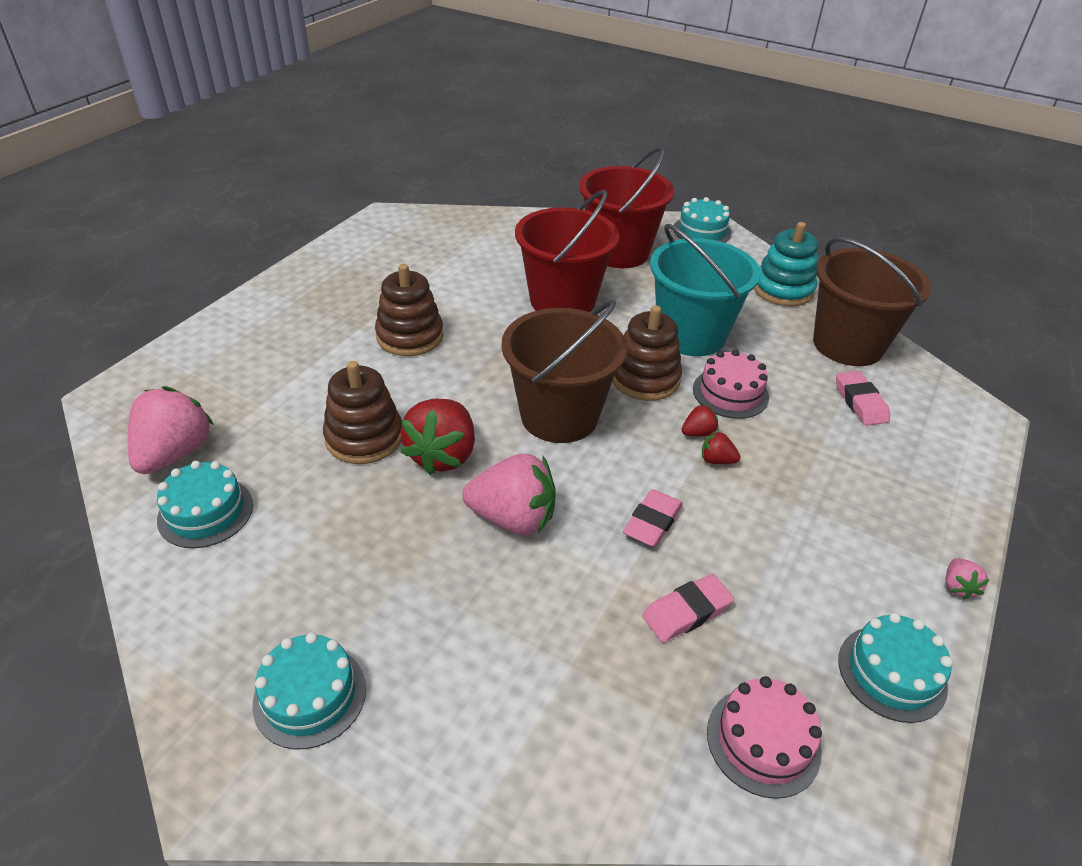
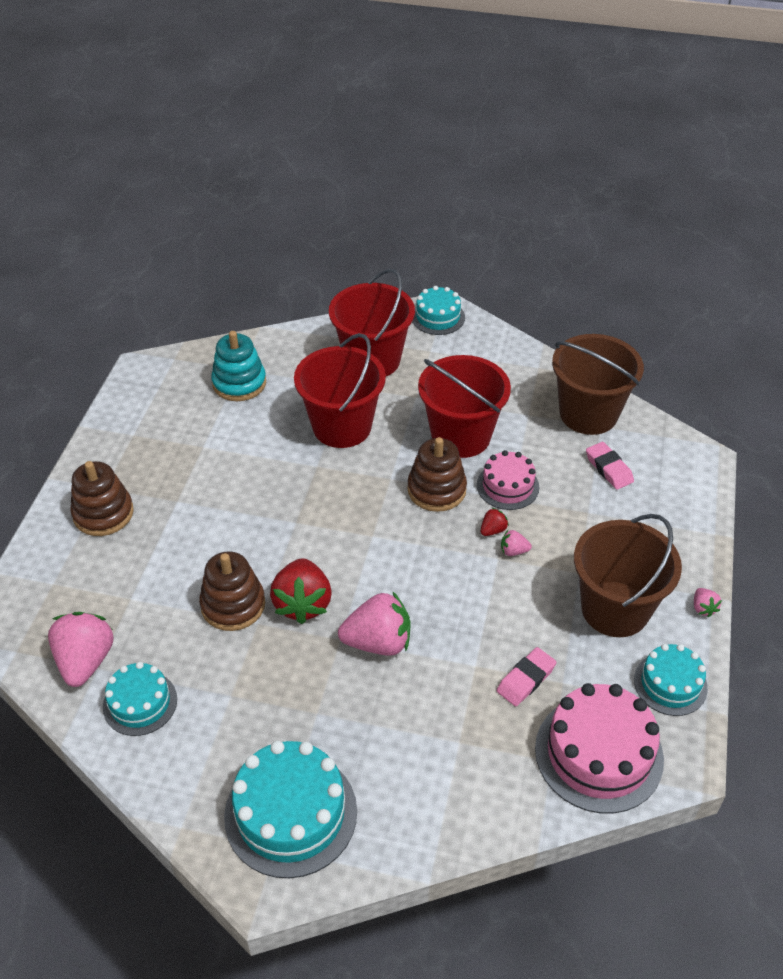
camera: 15 degrees left, 5 degrees up
turquoise cake [253,632,366,749] -> turquoise cake [224,741,357,878], size x1.68
brown stacking toy [375,264,444,356] -> brown stacking toy moved to [70,461,134,536]
brown bucket [502,299,627,443] -> brown bucket moved to [574,514,682,637]
pink eraser [623,489,683,547] -> none
turquoise bucket [650,224,760,356] -> red bucket [418,355,511,458]
red strawberry [702,431,740,464] -> pink strawberry [501,530,532,556]
pink cake [707,676,822,799] -> pink cake [535,683,664,814], size x1.68
turquoise stacking toy [754,222,818,307] -> turquoise stacking toy moved to [211,331,266,401]

